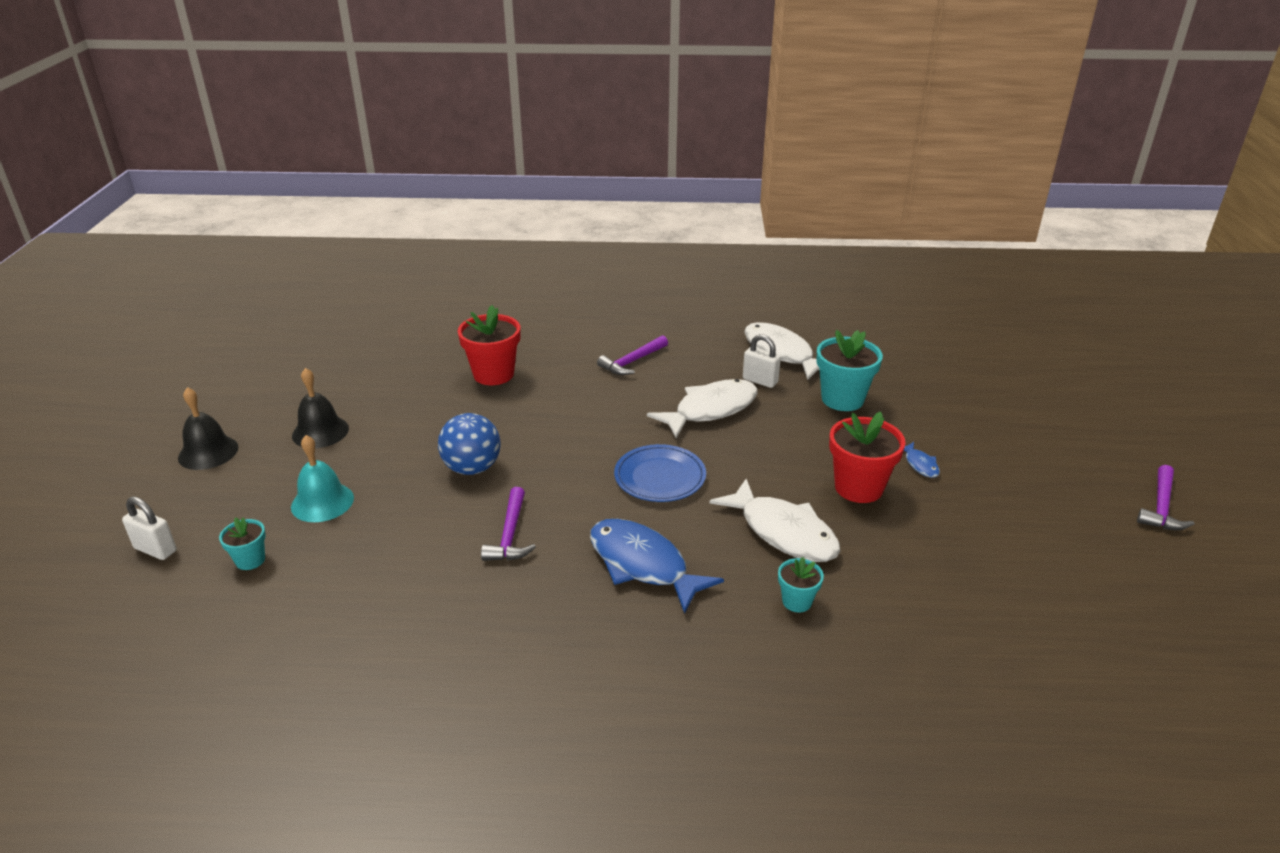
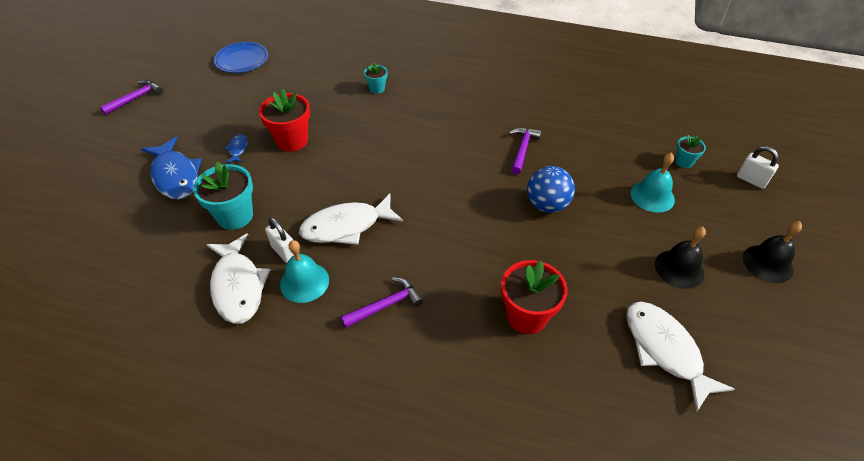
camera: 165 degrees left, 15 degrees up
blue fish [590,519,724,614] -> blue fish moved to [141,136,202,200]
blue plate [614,444,706,502] -> blue plate moved to [214,42,268,73]
white fish [709,479,841,562] -> white fish moved to [626,302,735,412]
none -> turquoise bell [280,240,329,303]

